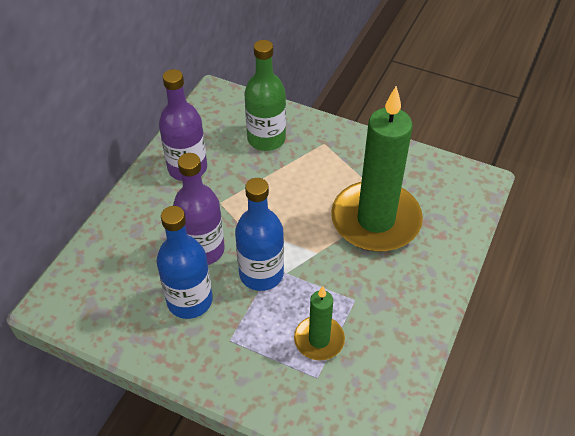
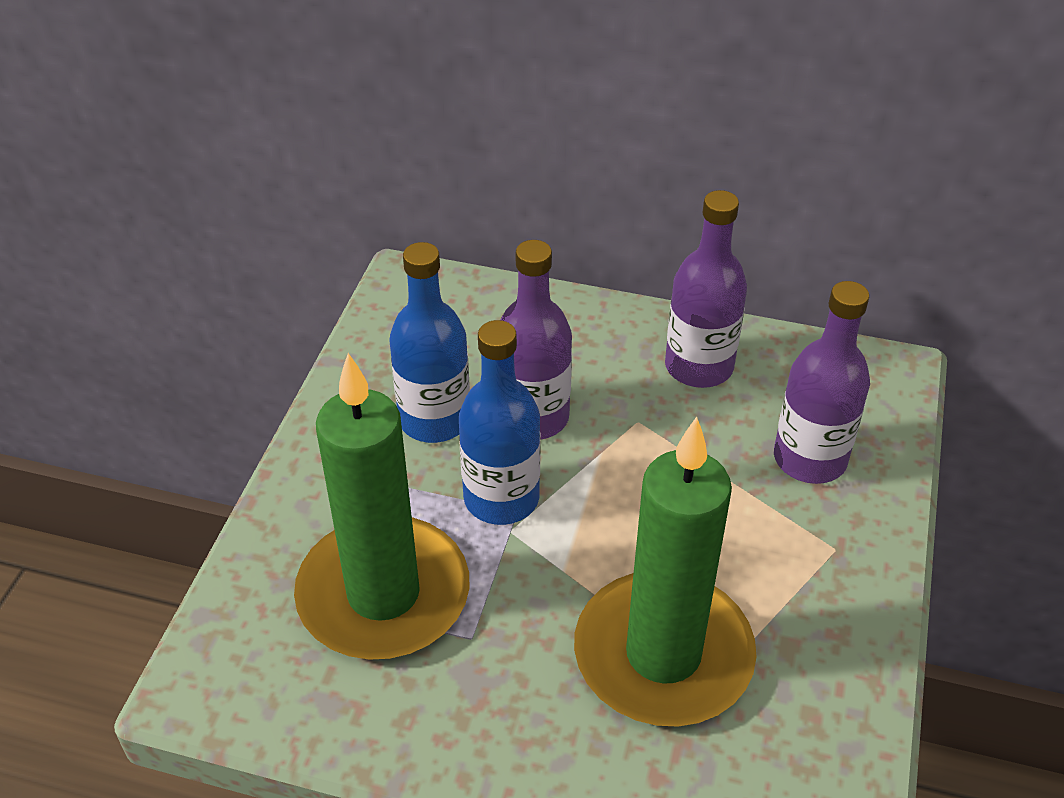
camera: 80 degrees right, 5 degrees down
green bottle [244,40,286,151] -> purple bottle [774,281,870,484]
green candle [294,286,345,361] -> green candle [294,353,469,660], size x2.01

